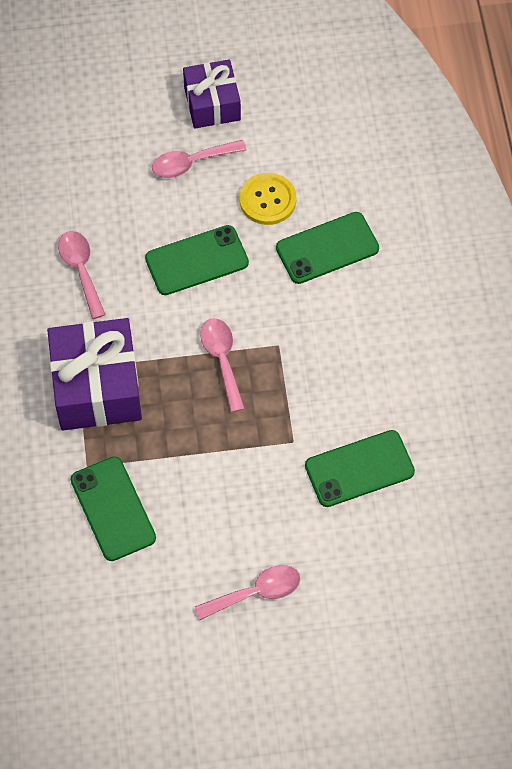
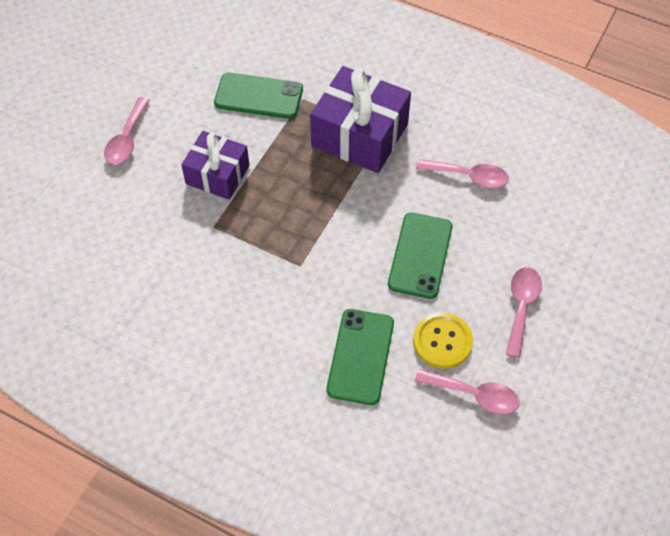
camera: 125 degrees right, 5 degrees down
purple gift [183,59,241,129] -> purple gift moved to [181,131,249,200]
pink spoon [200,318,245,412] -> pink spoon moved to [415,369,520,414]
green phone [305,430,415,507] -> none

